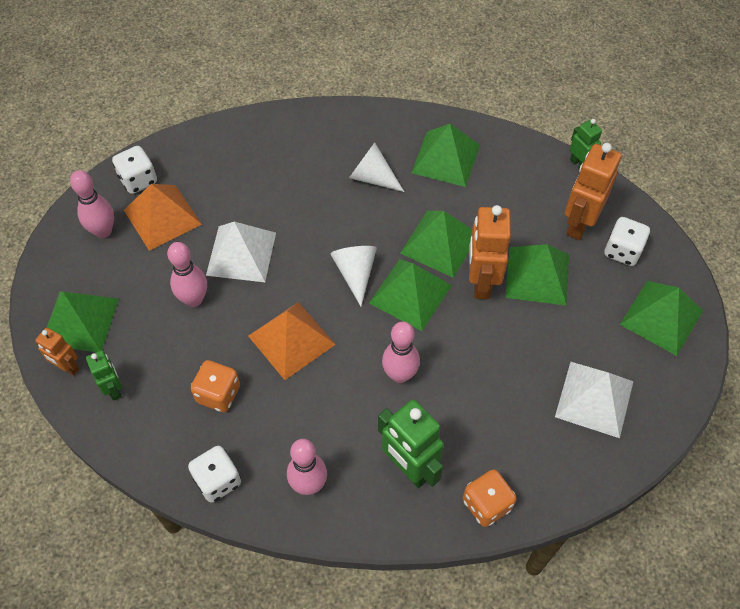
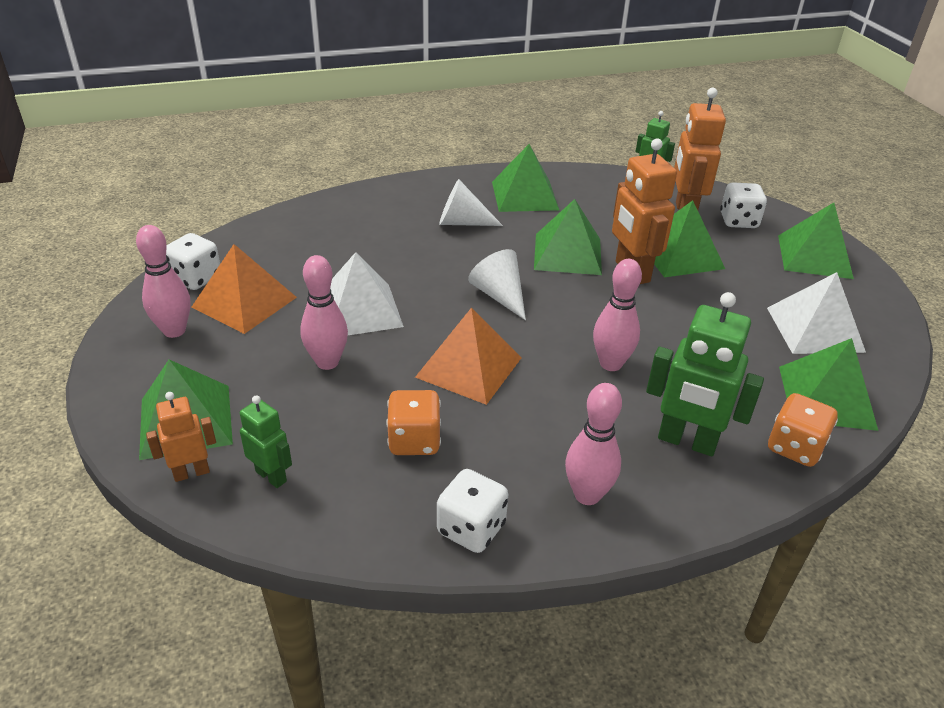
camera: 25 degrees left, 20 degrees down
orange robot [35,328,79,376] -> orange robot turned 150 degrees clockwise [146,392,216,482]
green pyramid [369,259,452,331] -> green pyramid moved to [779,338,878,431]

